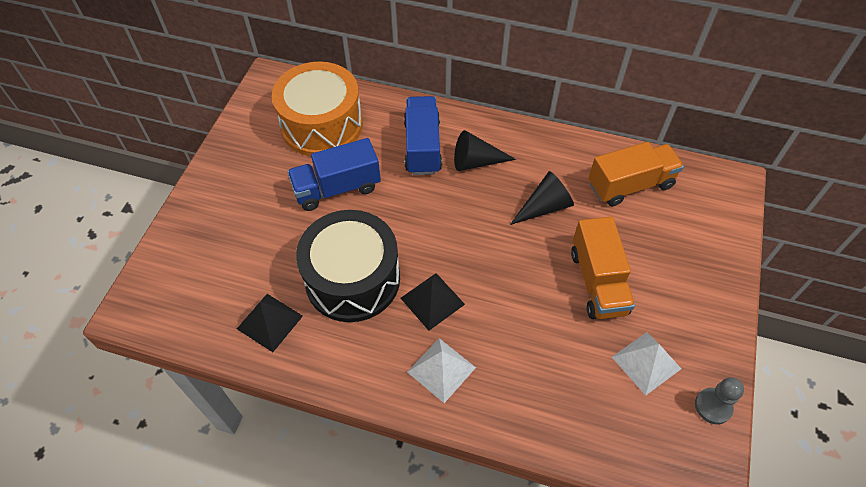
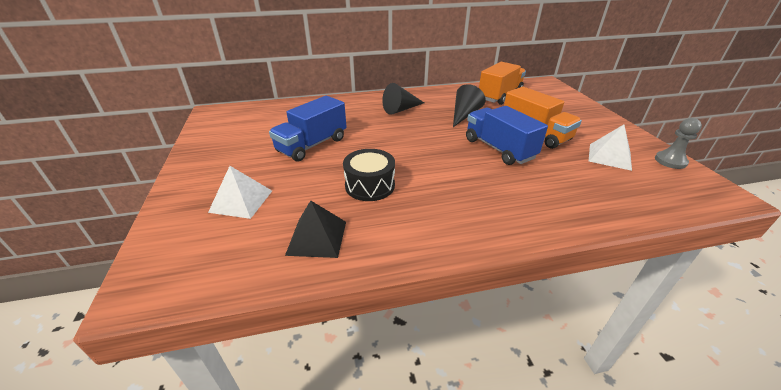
camera: 30 degrees left, 20 degrees down
orange drum [272,62,363,156] -> none
black drum [296,210,400,322] -> black drum [343,149,395,201], size x0.56
black pyramid [401,273,465,331] -> none
blue truck [404,96,442,175] -> blue truck moved to [466,106,548,165]
white pyramid [407,338,476,403] -> white pyramid moved to [208,166,272,219]

